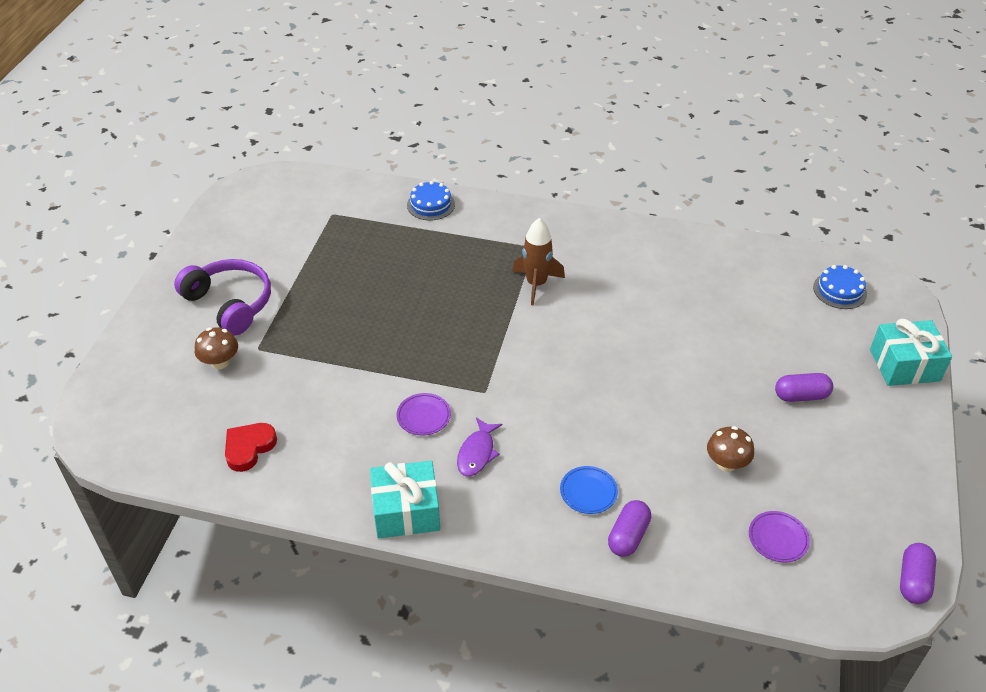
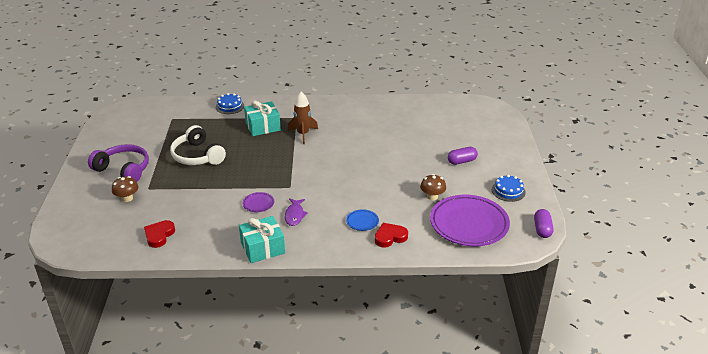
camera: 15 degrees left, 10 degrees down
purple capsule [608,500,651,557] -> red heart [375,223,408,248]
purple plate [749,511,810,562] -> purple plate [430,195,510,246], size x2.40
blue cake [813,265,867,309] -> blue cake moved to [492,175,526,202]
turquoise gift [870,319,952,386] -> turquoise gift moved to [244,101,281,136]
none -> white headphones [170,125,226,165]

